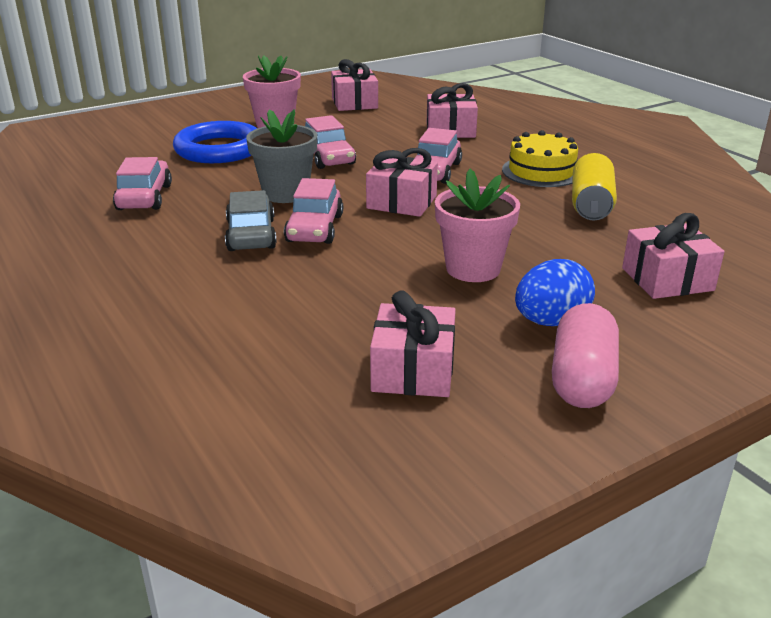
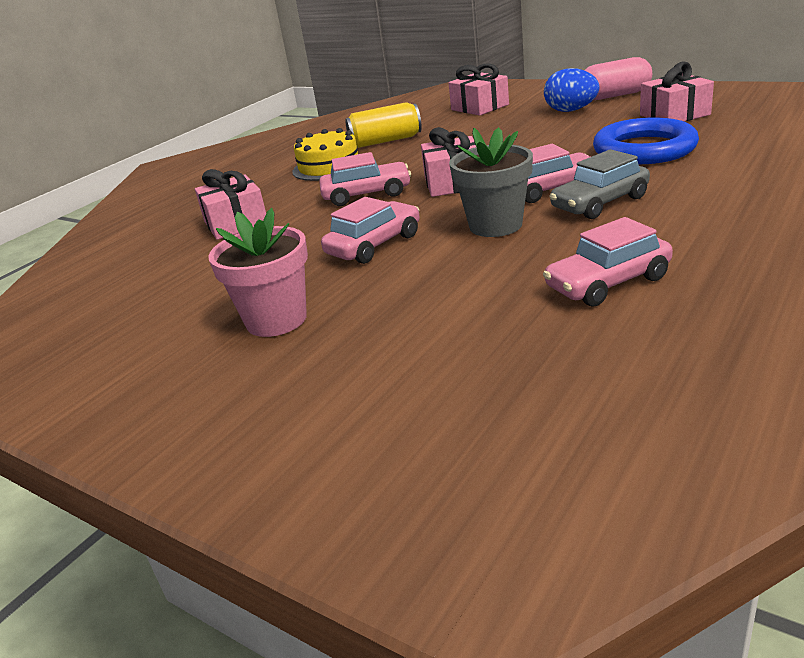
camera: 110 degrees left, 0 degrees up
blue ring [173,121,257,163] -> blue ring moved to [593,118,699,164]
pink gift [331,59,378,111] -> none
pink flower pot [435,169,520,282] -> none

